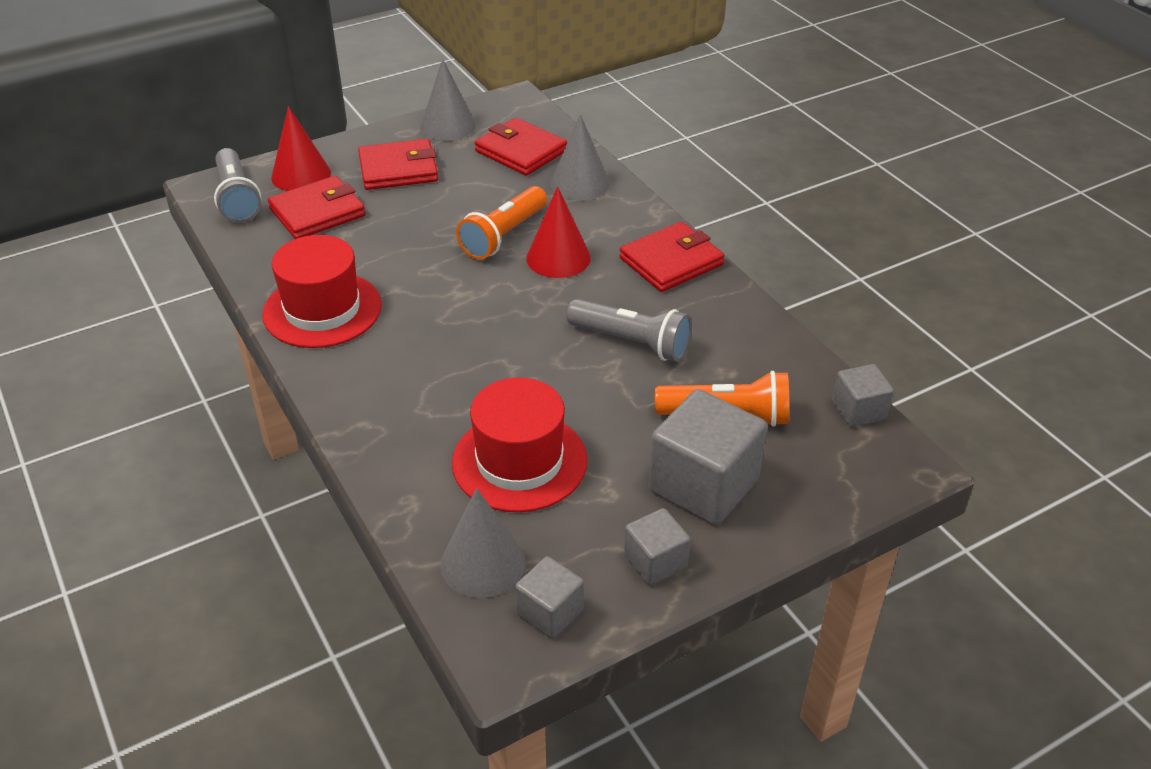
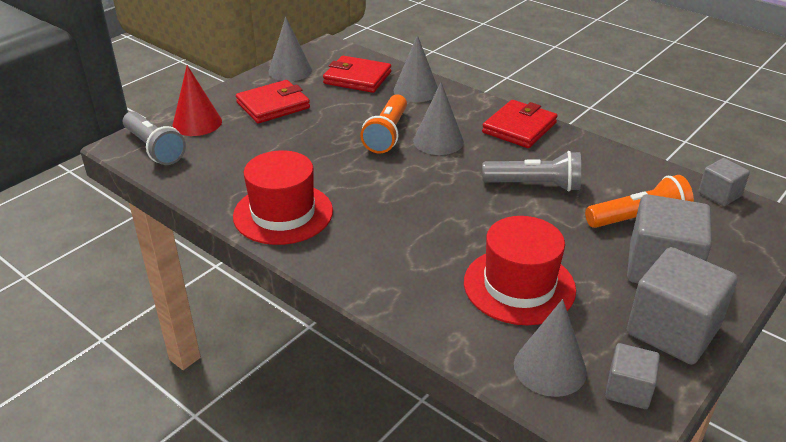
camera: 20 degrees left, 5 degrees down
red wallet [268,176,365,239] -> none
red cone [526,186,591,278] -> grey cone [413,82,464,155]
grey cube [624,508,690,586] -> grey cube [627,247,738,365], size x1.85

